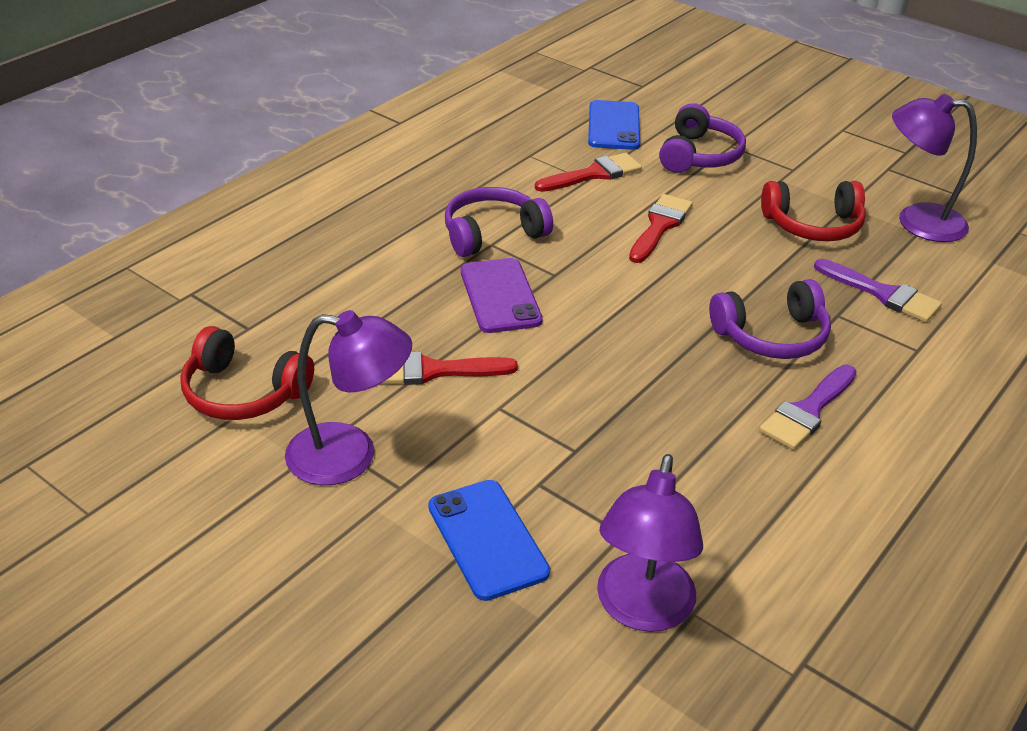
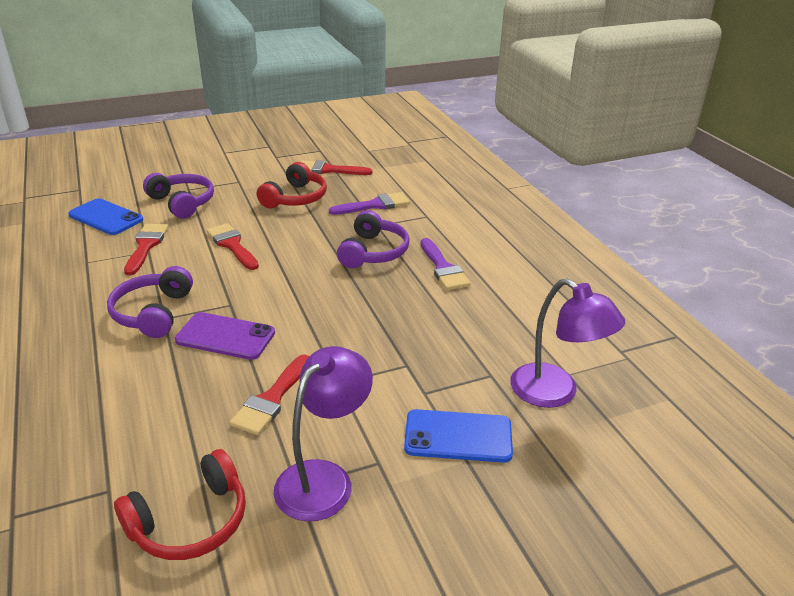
camera: 60 degrees left, 5 degrees down
purple lamp [892,94,977,242] -> red brush [301,160,373,175]

